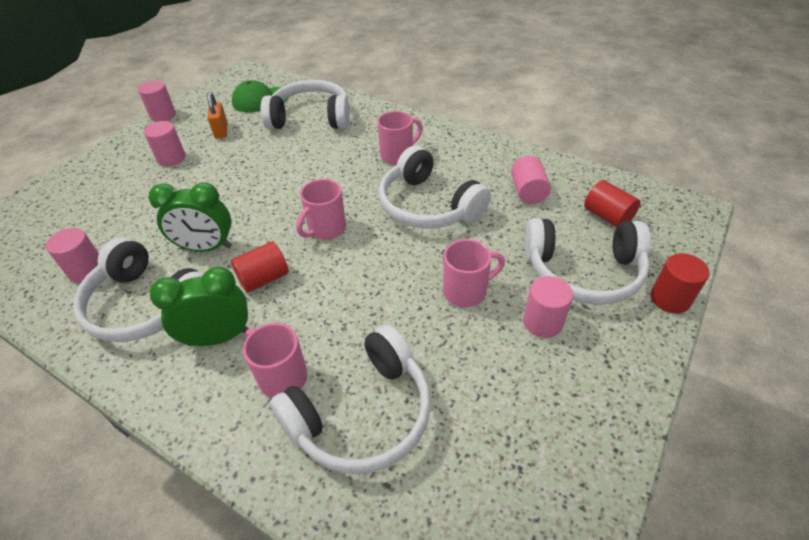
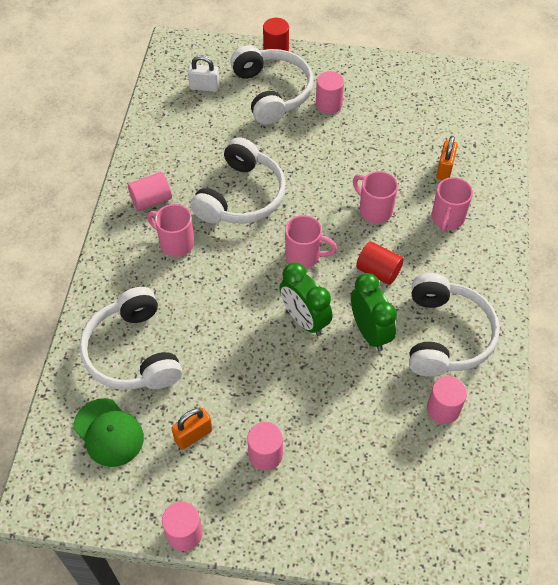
camera: 115 degrees left, 10 degrees up
green clock [150,267,249,346] -> green clock moved to [279,263,333,336]
white headphones [270,325,431,474] -> orange padlock [436,136,458,180]
pink mug [443,239,505,307] -> pink mug moved to [353,171,398,223]
pink cylinder [511,156,551,204] -> pink cylinder moved to [128,172,172,211]
red cylinder [584,180,640,227] -> white padlock [188,55,220,92]

